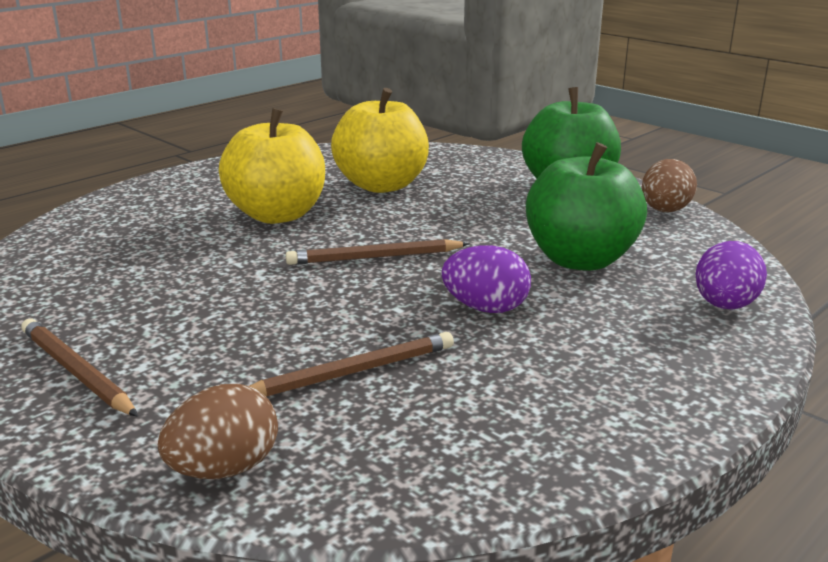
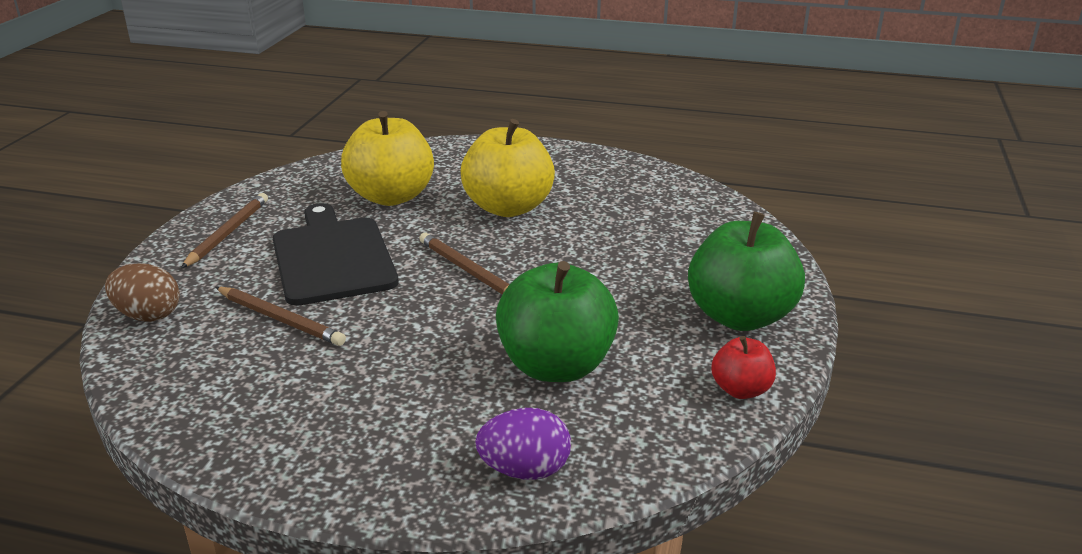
camera: 60 degrees right, 5 degrees up
yellow apple [331,88,429,193] -> yellow apple moved to [341,111,434,206]
purple egg [442,245,531,313] -> none
brown egg [642,159,697,212] -> red apple [711,336,776,399]
none -> black cutting board [273,203,399,306]

